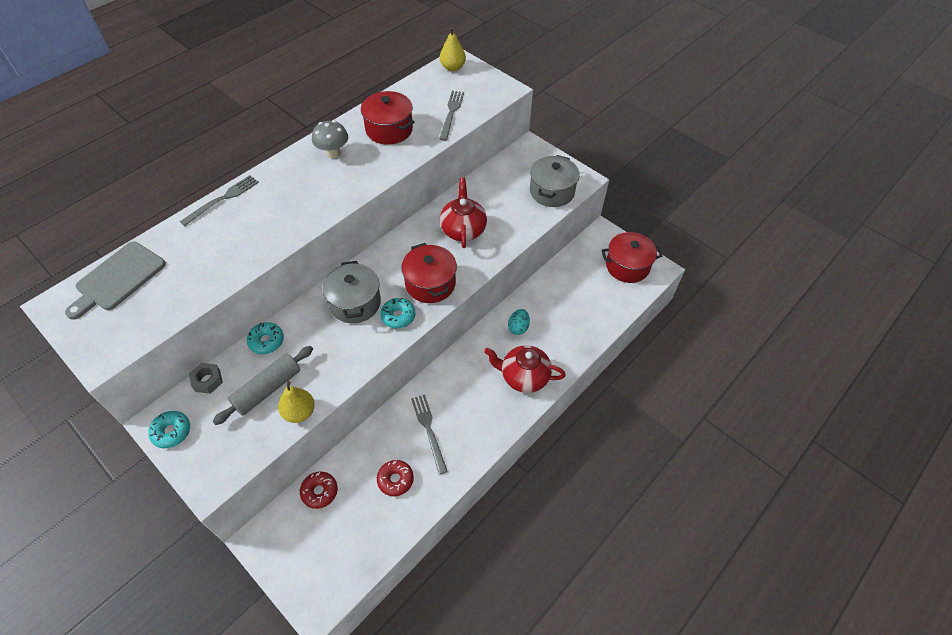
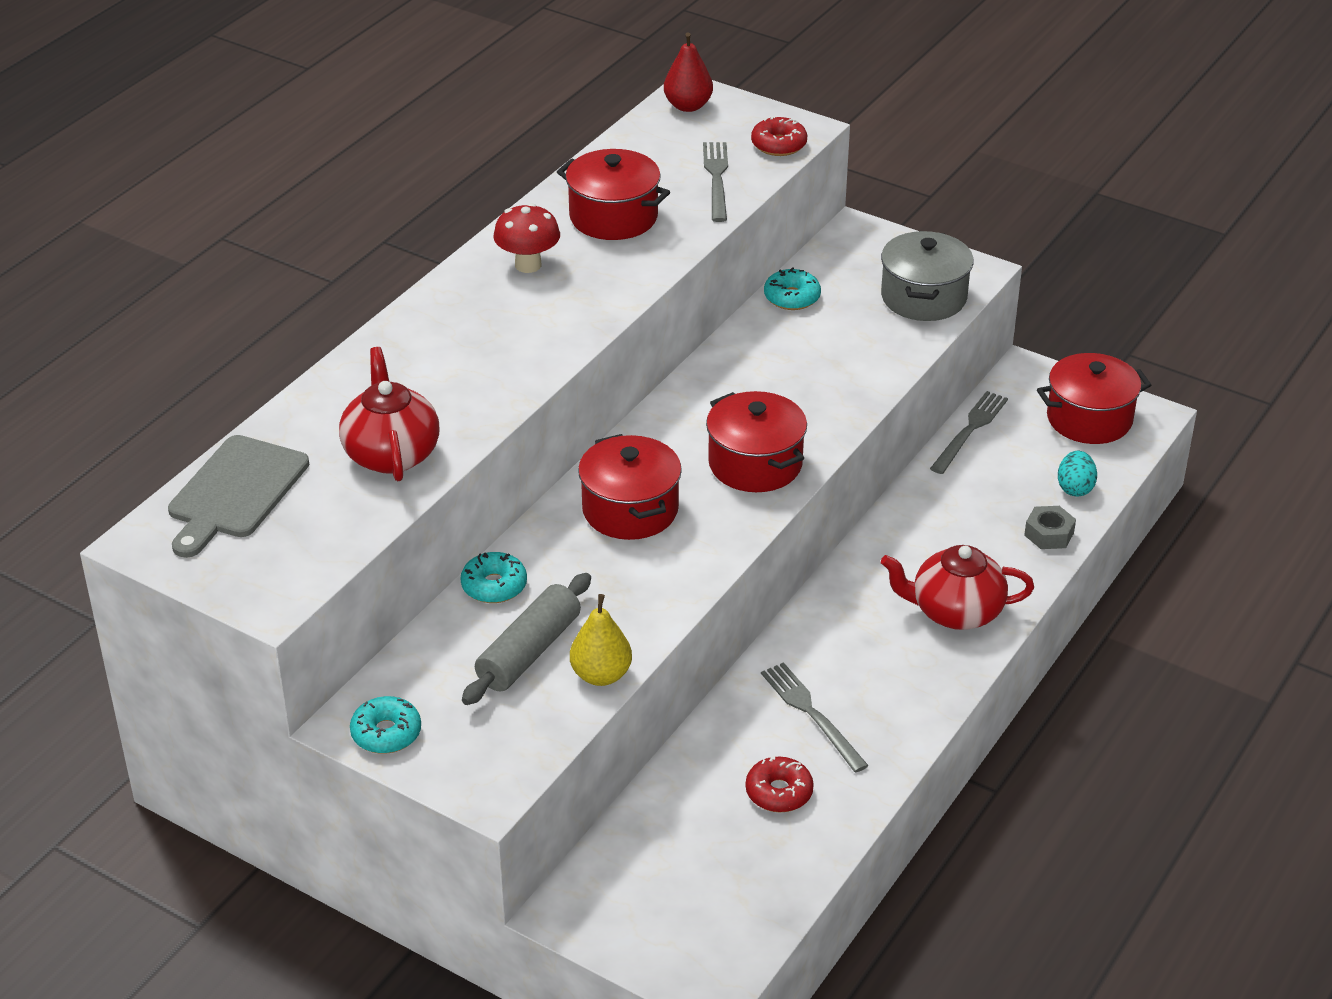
camera: 10 degrees left, 15 degrees down
grey fork [179,175,259,226] -> grey fork moved to [930,391,1008,474]
grey nut [189,363,223,394] -> grey nut moved to [1024,506,1076,549]
red donut [300,472,338,509] -> red donut moved to [751,116,807,156]
grey mushroom [312,120,348,159] -> red mushroom [493,203,560,273]
grey pot [322,261,381,323] -> red pot [578,434,682,540]
turquoise donut [380,298,415,328] -> turquoise donut moved to [764,267,821,310]
yellow pear [440,27,466,71] -> red pear [664,32,713,112]
red teapot [440,177,487,248] -> red teapot moved to [339,347,440,481]
turquoise egg [508,309,530,335] -> turquoise egg moved to [1058,451,1097,497]

